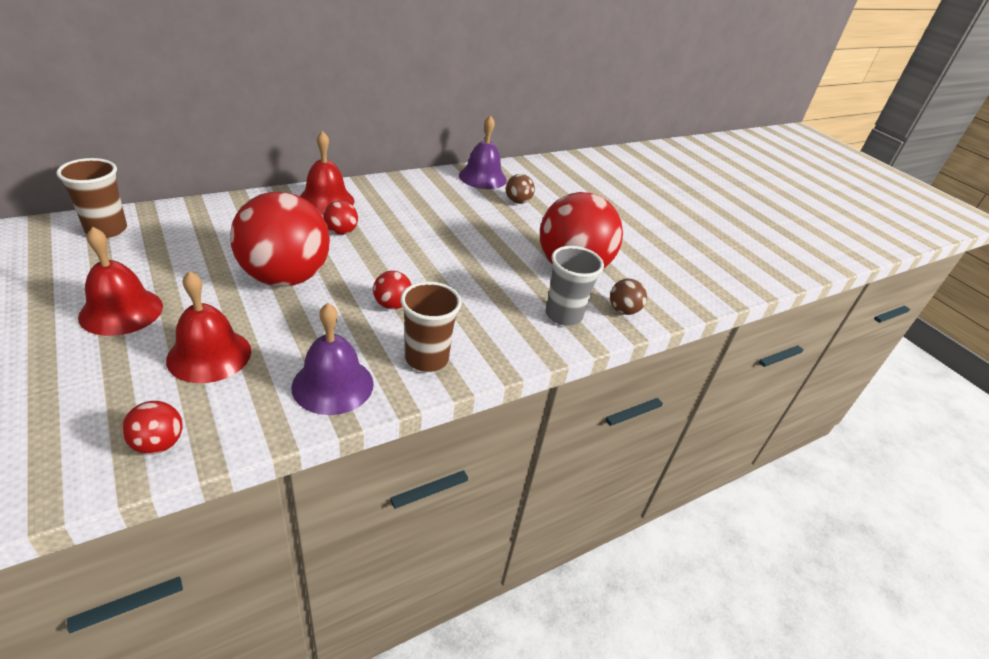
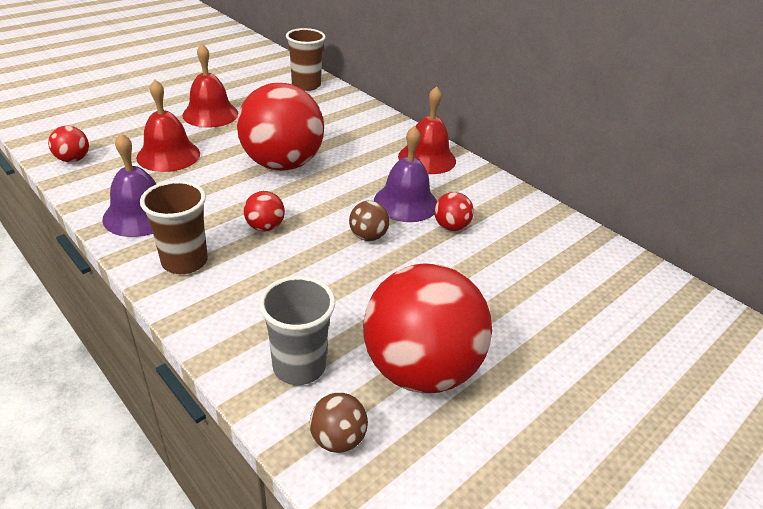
camera: 80 degrees right, 0 degrees up
red ball [323,200,358,235] -> red ball moved to [434,192,474,231]
purple bell [459,115,507,189] -> purple bell moved to [374,126,437,222]
brown ball [506,174,535,204] -> brown ball moved to [349,201,390,241]

